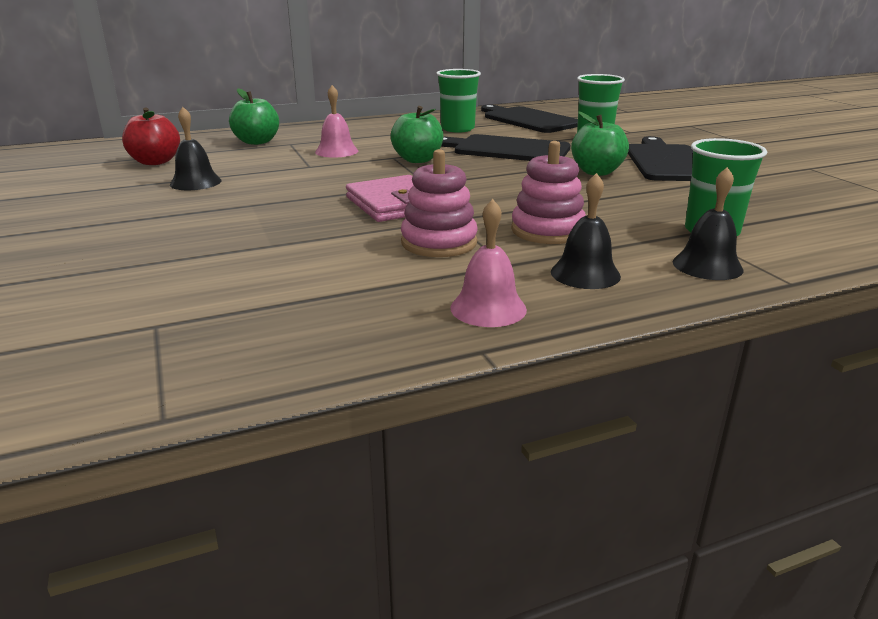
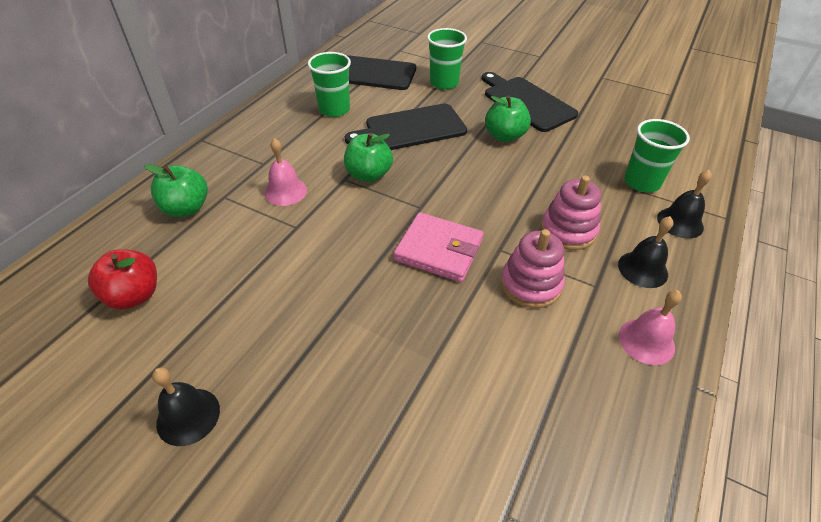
camera: 40 degrees left, 20 degrees up
black bell [170,107,221,190] -> black bell moved to [152,367,220,446]

